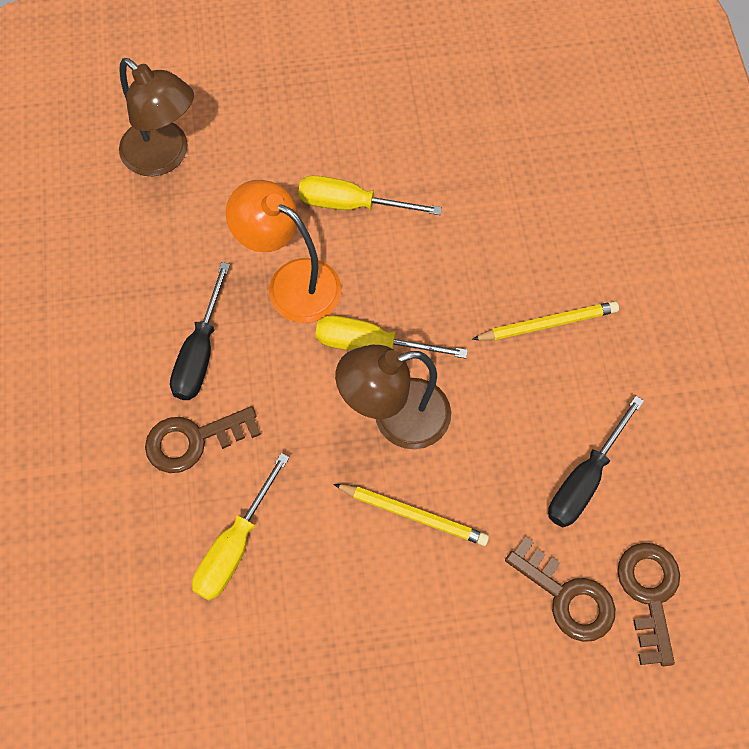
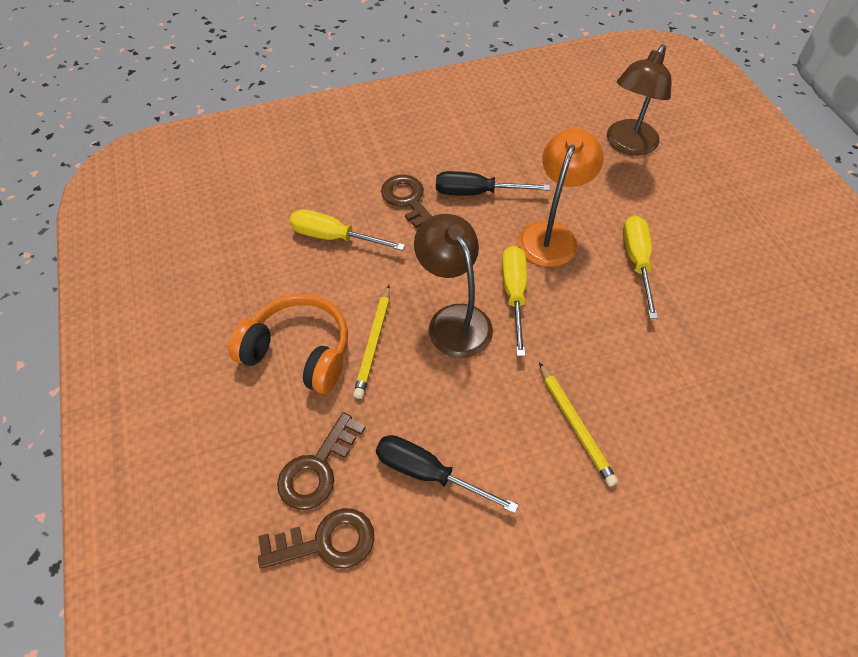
camera: 80 degrees right, 10 degrees down
none -> orange headphones [228,294,348,394]

